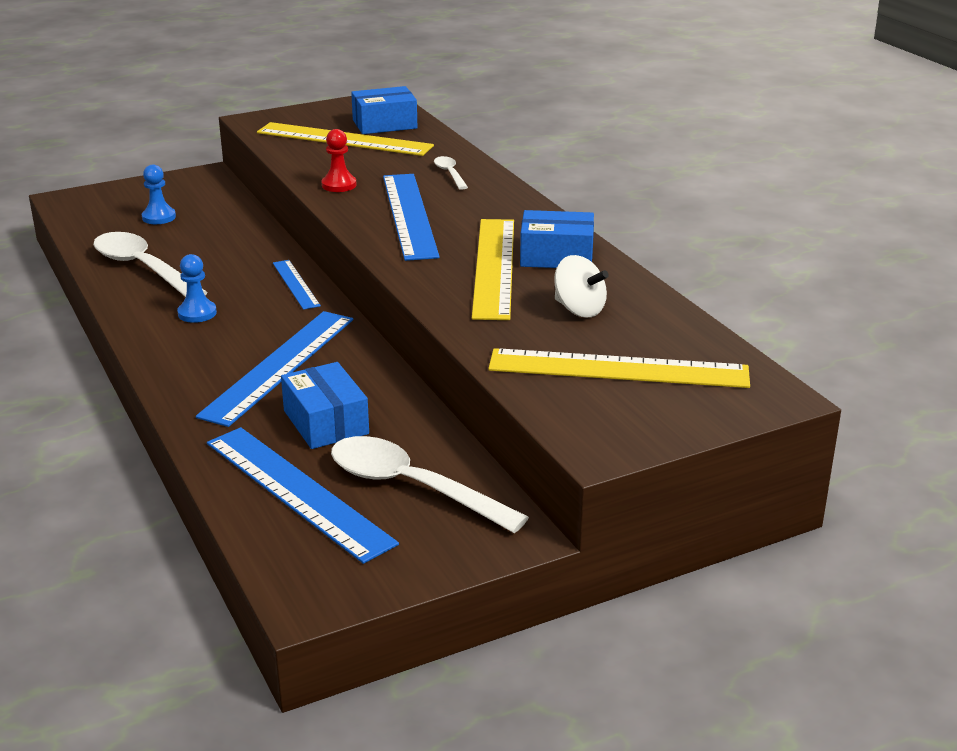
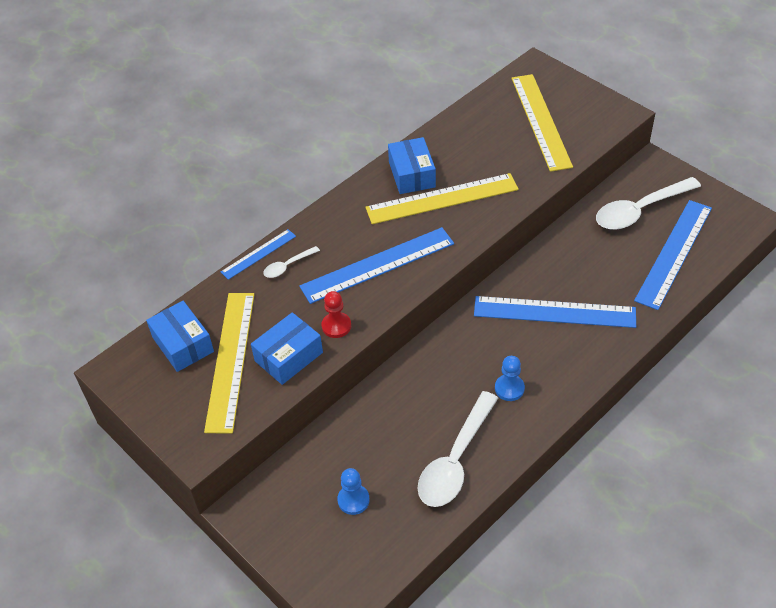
camera: 105 degrees left, 20 degrees up
blue ruler [273,260,321,310] -> blue ruler moved to [221,229,296,280]
blue box [281,362,369,449] -> blue box moved to [251,312,323,385]
white spoon [331,436,529,533] -> white spoon turned 45 degrees clockwise [596,177,701,230]
white spinning top [554,255,609,318] -> none

